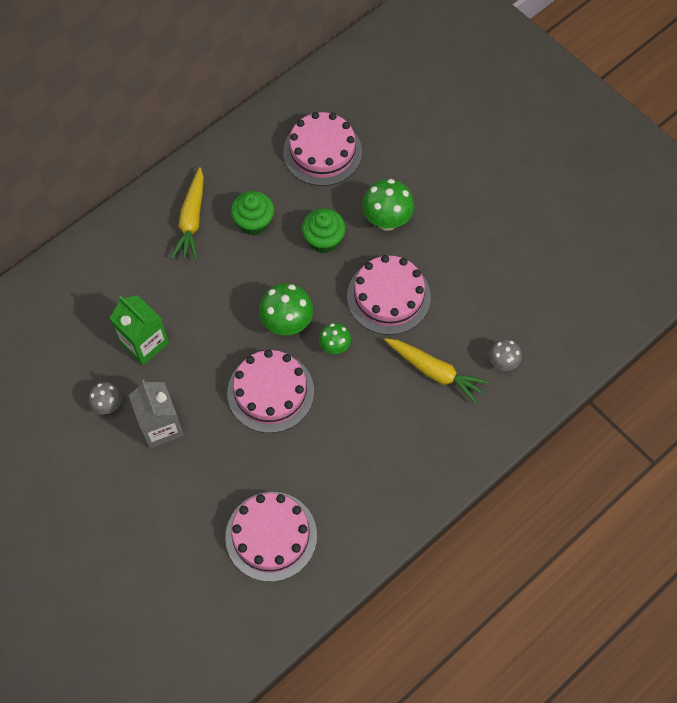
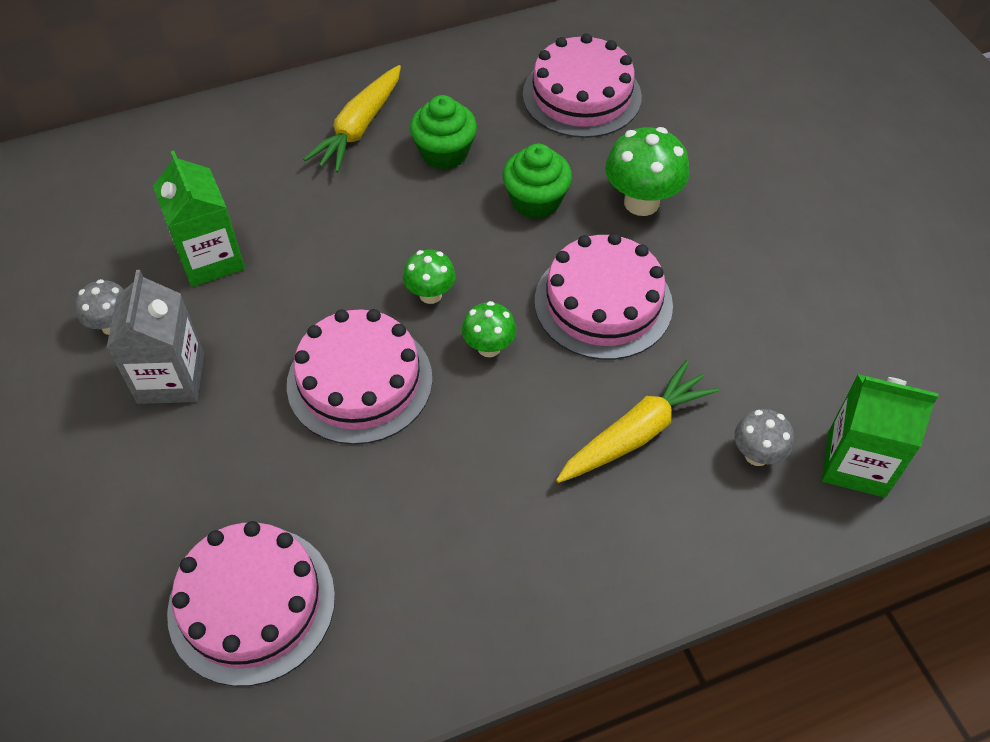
camera: 20 degrees right, 10 degrees down
green mushroom [259,283,313,335] -> green mushroom [403,250,456,304], size x0.60
yellow carrot [385,338,489,404] -> yellow carrot turned 90 degrees counterclockwise [556,360,719,483]
none -> green carton [822,374,939,498]

